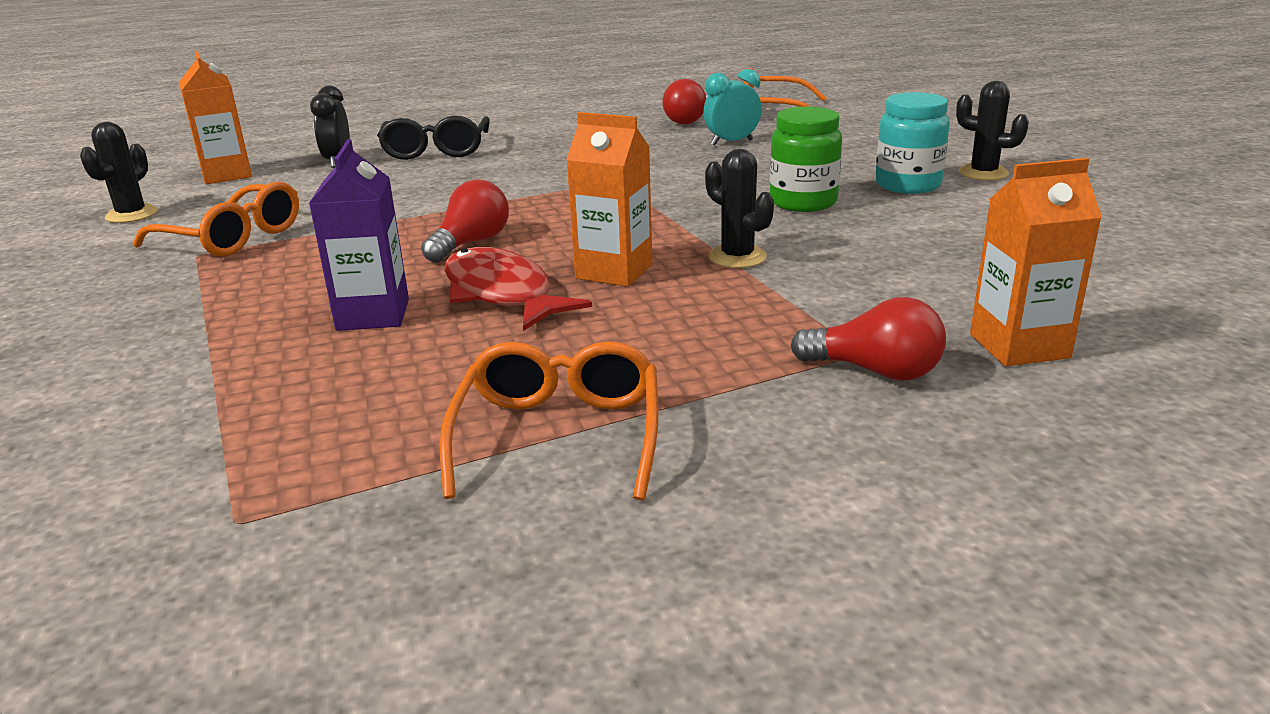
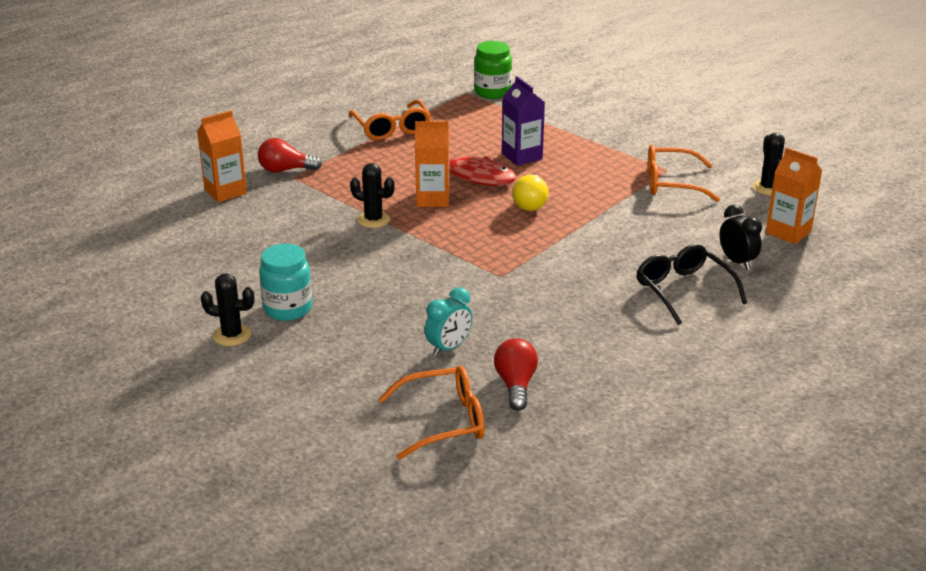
camera: 155 degrees right, 5 degrees up
red light bulb [421,179,509,262] -> yellow light bulb [512,175,549,211]
green jar [770,107,842,212] -> green jar moved to [474,41,512,99]

